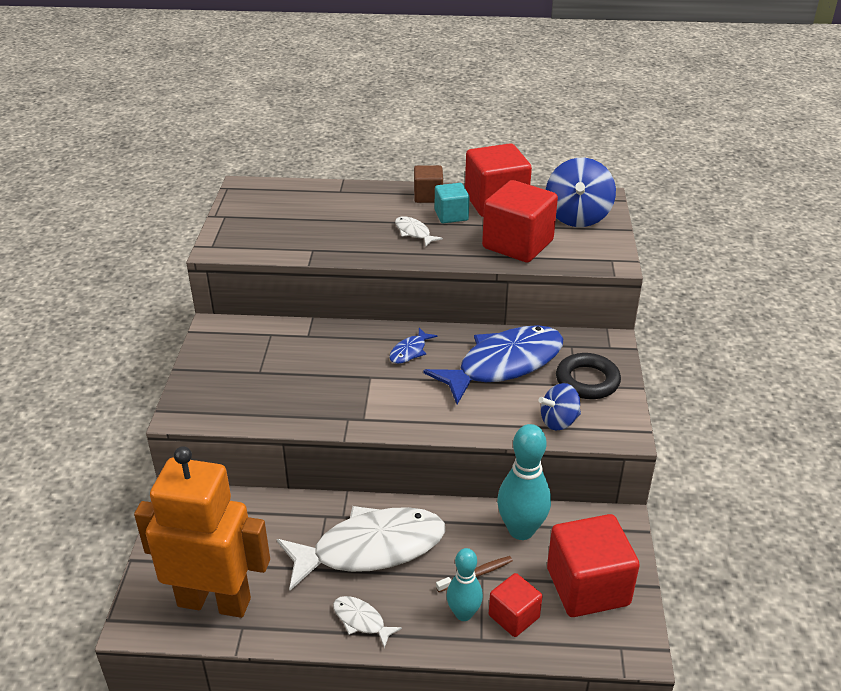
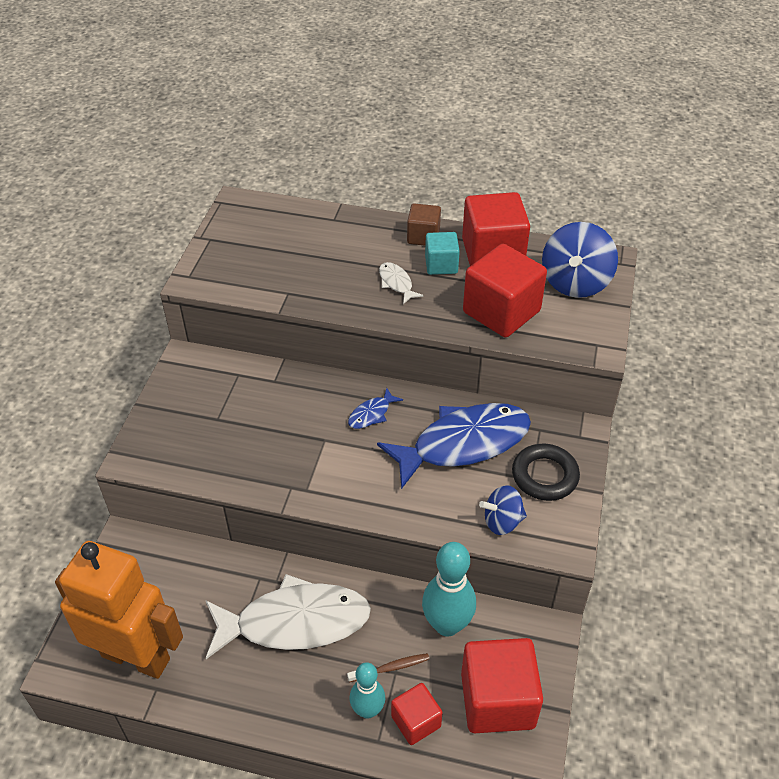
camera: 10 degrees right, 10 degrees up
white fish [333,596,402,648] -> none

